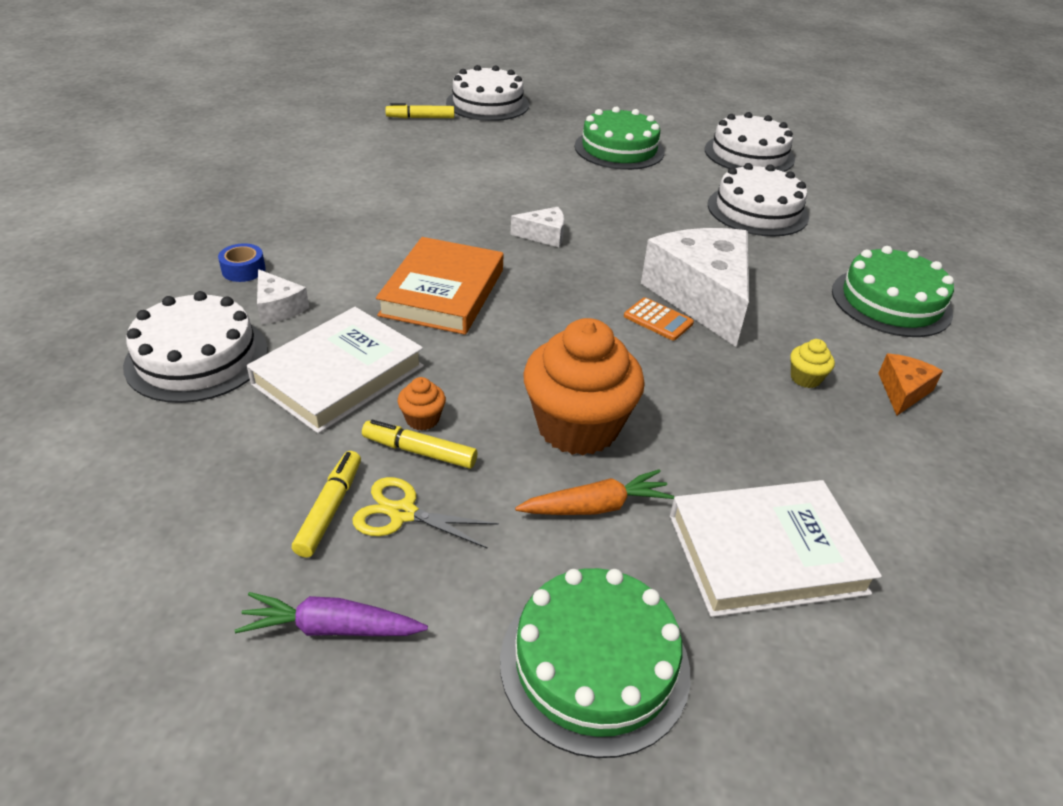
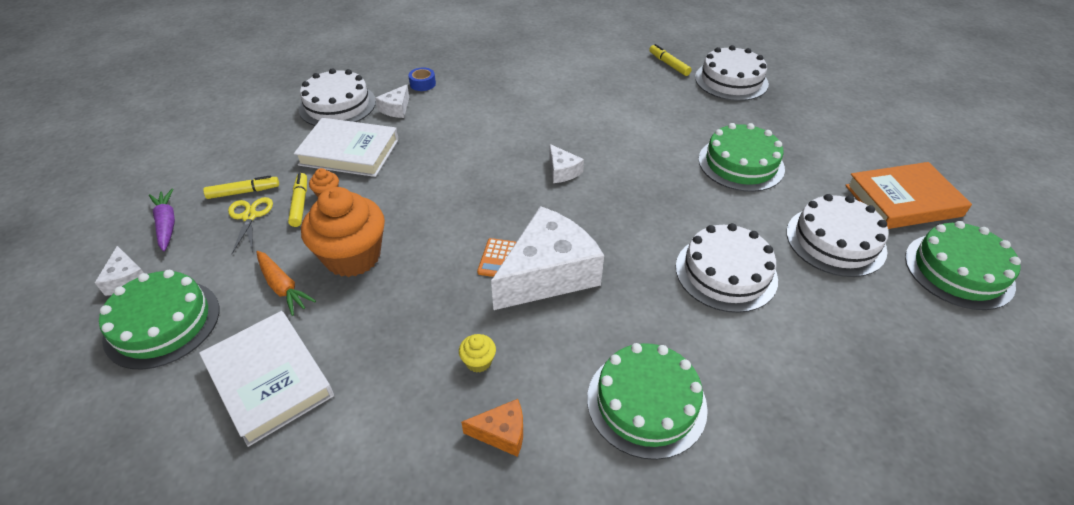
camera: 65 degrees right, 5 degrees up
orange book [376,237,503,335] -> orange book moved to [845,162,972,229]
none -> white cheese [95,246,144,296]
none -> green cake [905,221,1021,310]

